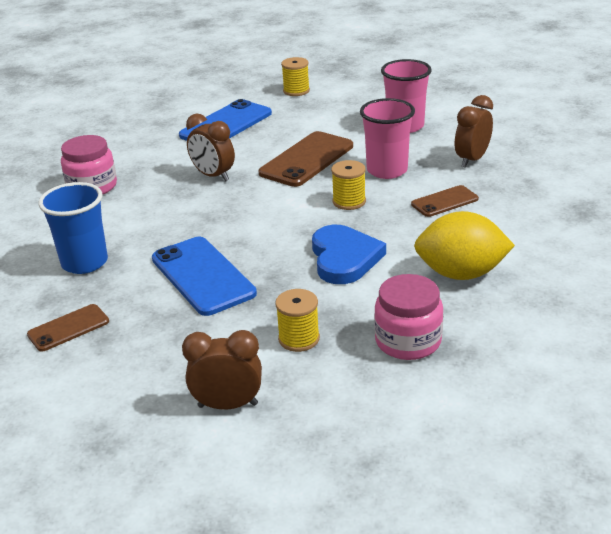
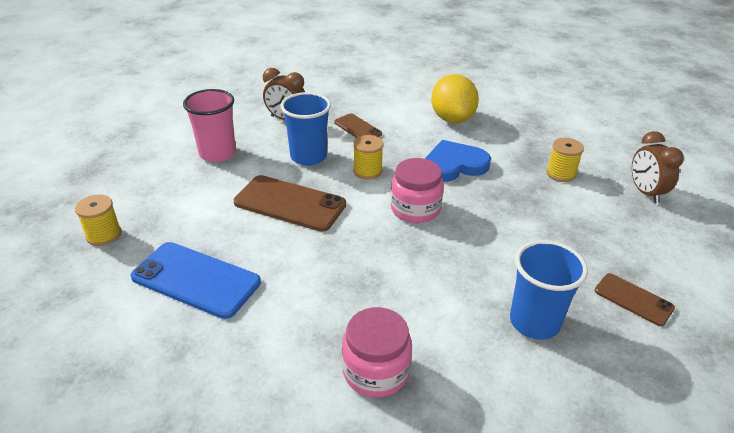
camera: 105 degrees left, 5 degrees up
blue phone [152,237,257,316] -> none
brown clock [186,114,235,182] -> none
pink cup [360,98,415,179] -> blue cup [280,92,331,166]
pink jar [374,274,443,360] -> pink jar moved to [391,158,444,223]

